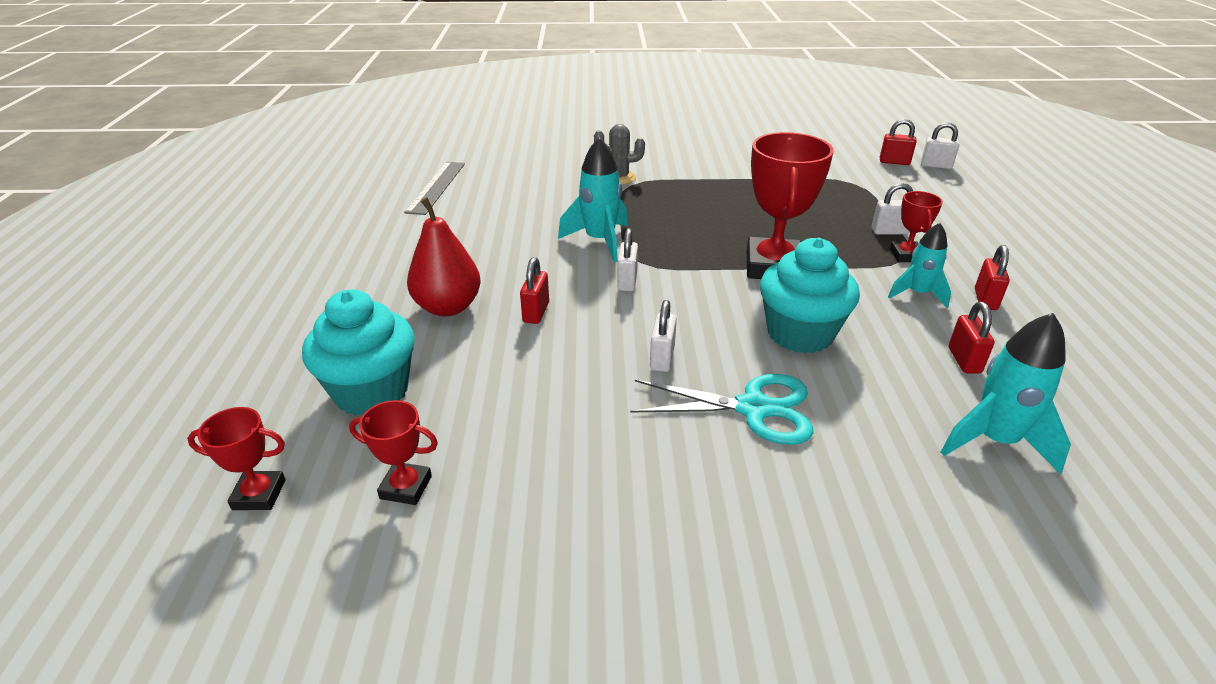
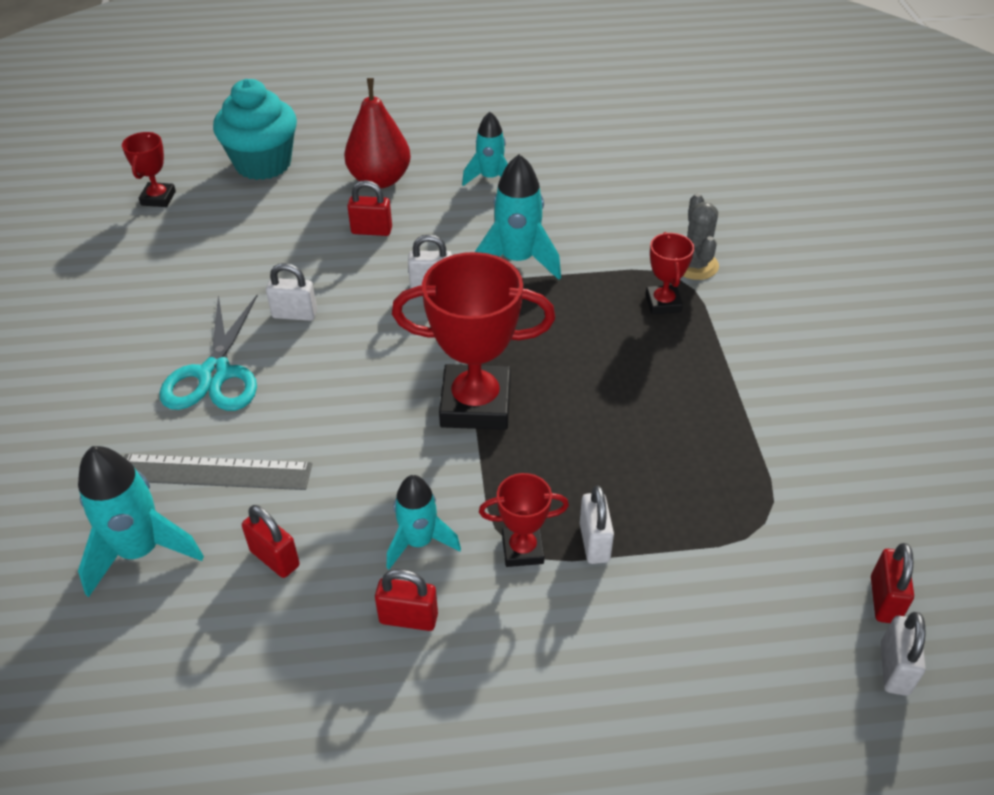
camera: 85 degrees right, 10 degrees up
red trophy [187,407,286,510] -> red trophy moved to [646,232,694,314]
grey ruler [404,162,465,215] -> grey ruler moved to [124,454,312,490]
turquoise cupcake [760,238,860,354] -> none
red padlock [949,302,995,373] -> red padlock turned 45 degrees clockwise [242,505,300,578]
none -> turquoise rocket [462,112,508,186]

